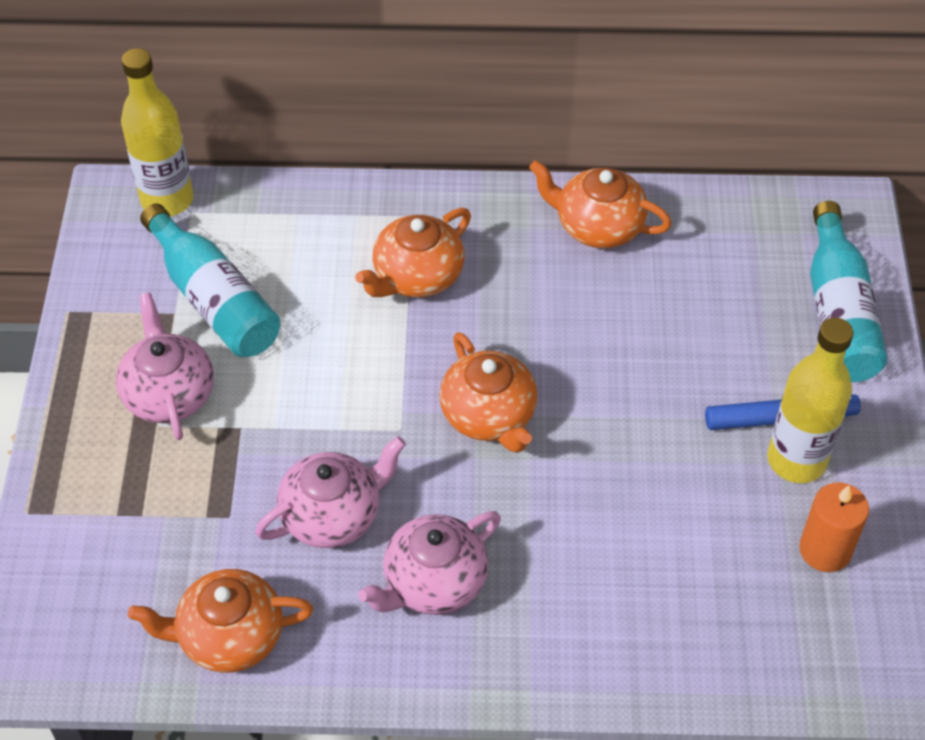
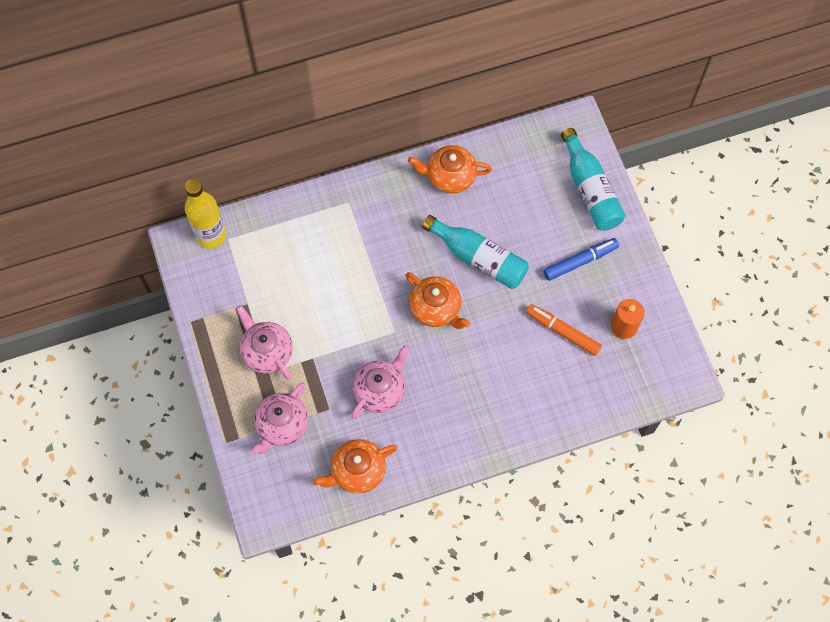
camera: 20 degrees left, 15 degrees up
turquoise bottle [140,204,281,357] -> turquoise bottle moved to [422,215,529,289]
orange teapot [355,208,471,298] -> none
pink teapot [358,511,501,615] -> pink teapot moved to [251,383,308,455]
yellow bottle [767,318,854,483] -> none
none -> orange marker [526,304,602,356]

